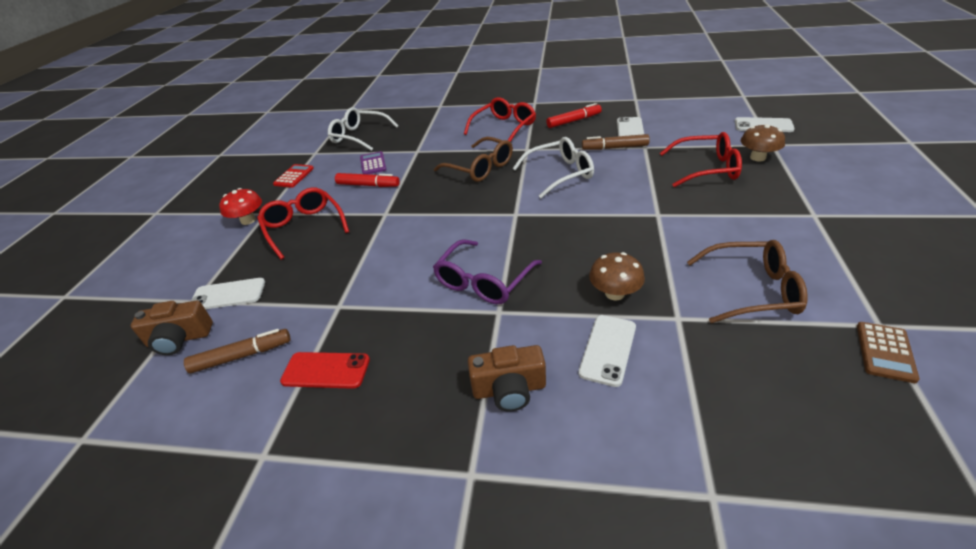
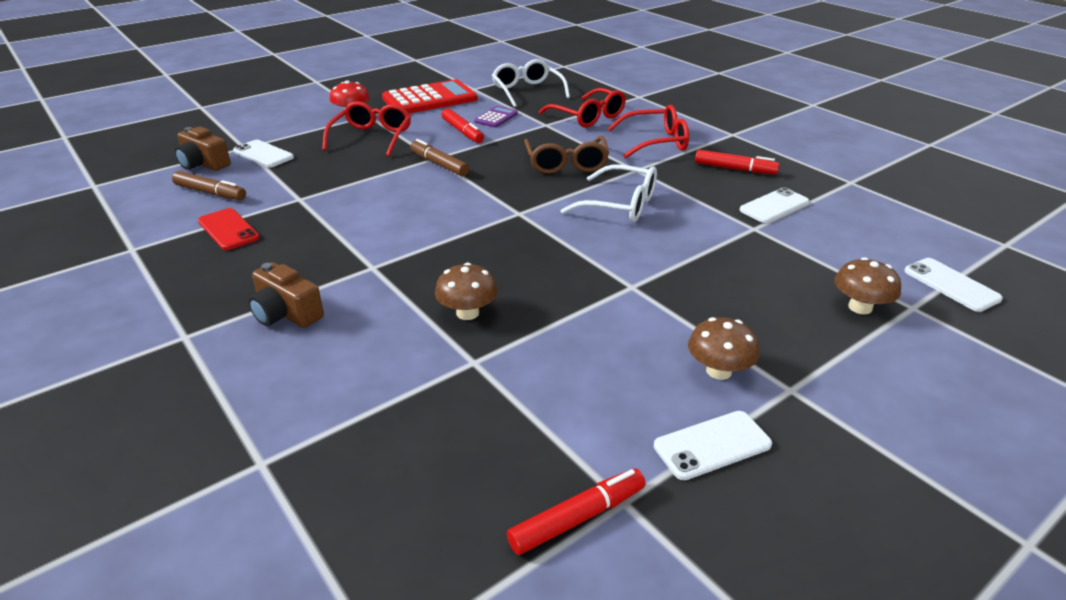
camera: 40 degrees right, 5 degrees down
red calculator [273,164,314,188] -> red calculator [382,79,478,114], size x2.08
purple glasses [433,239,542,304] -> none
white phone [579,315,636,387] -> white phone moved to [654,411,772,480]
brown marker [582,134,650,150] -> brown marker moved to [410,139,469,176]
red glasses [660,132,742,187] -> red glasses moved to [539,88,626,128]
brown glasses [687,240,808,323] -> none
brown calculator [857,322,920,383] -> red marker [507,468,646,555]
none -> brown mushroom [688,317,759,380]

